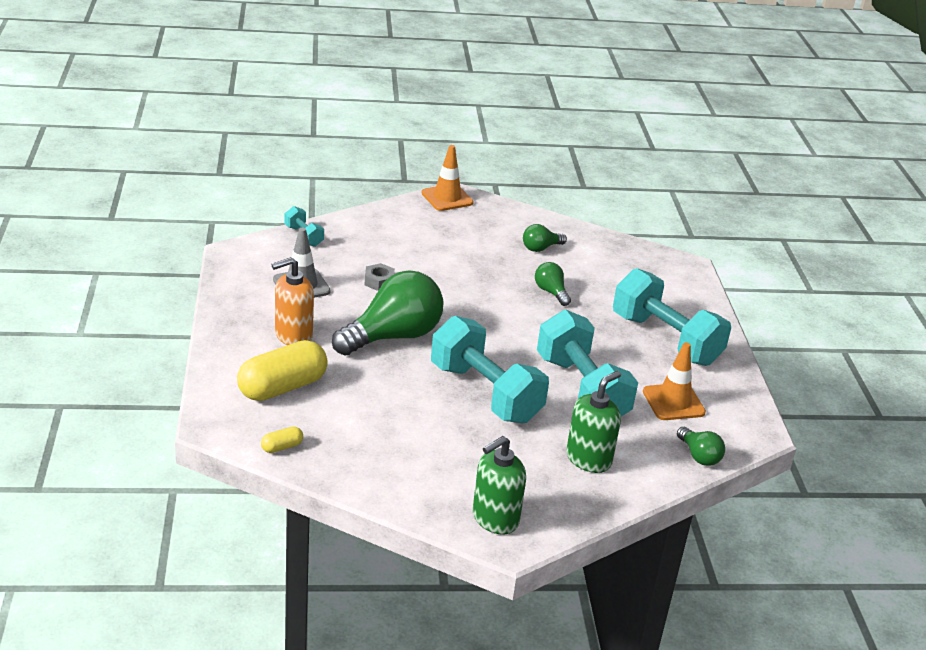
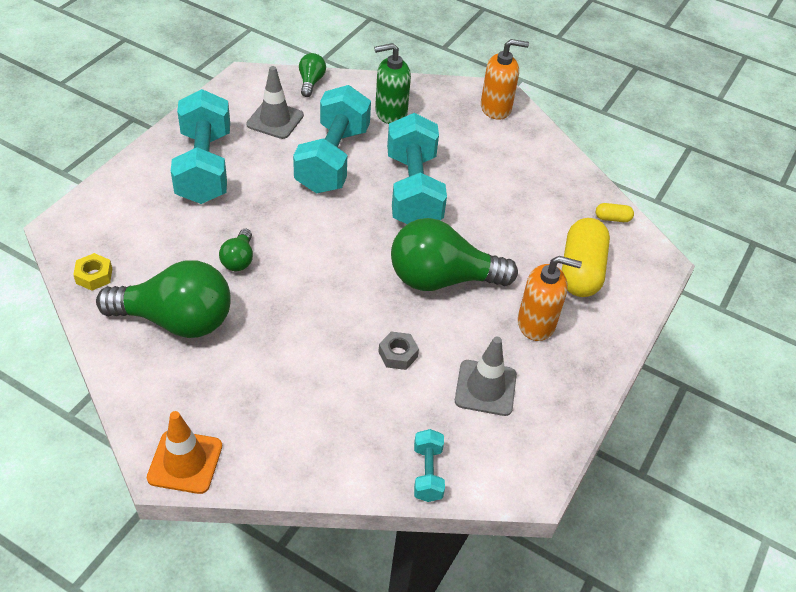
camera: 145 degrees left, 15 degrees up
yellow capsule [237,340,328,401] -> yellow capsule turned 75 degrees counterclockwise [562,218,610,297]
green soap dispenser [473,436,526,535] -> orange soap dispenser [481,39,529,120]
green light bulb [523,224,567,252] -> green light bulb [96,260,231,338], size x2.16
orange traffic cone [643,342,706,420] -> grey traffic cone [247,66,304,139]
none -> yellow nut [73,253,112,291]

